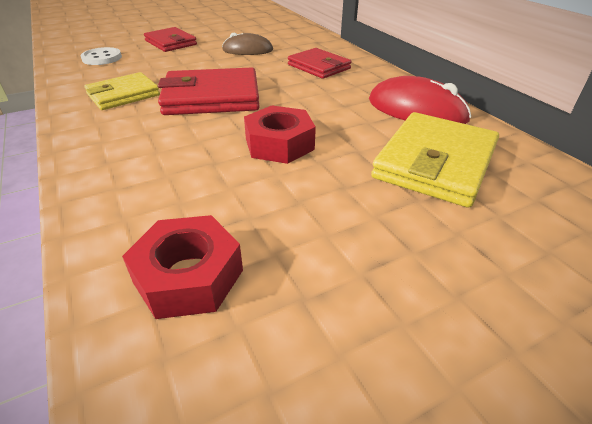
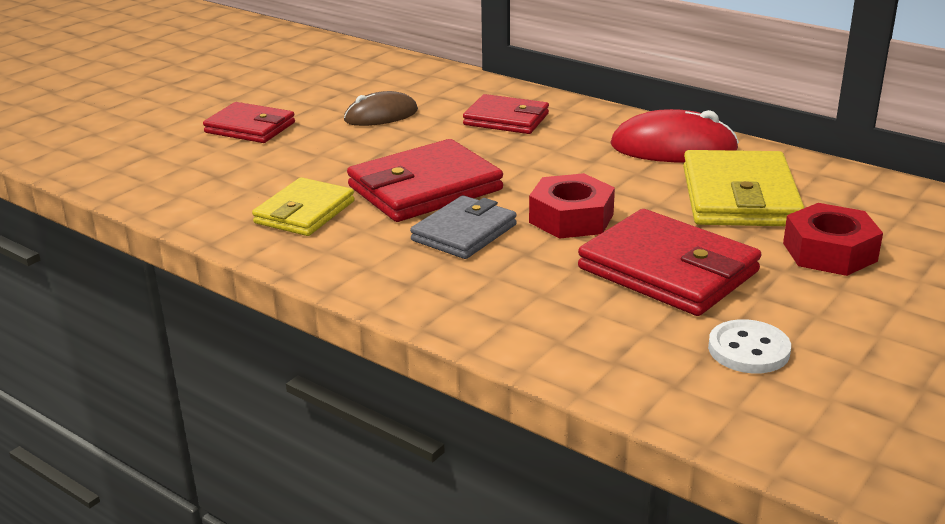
camera: 25 degrees left, 10 degrees down
white button [81,47,122,65] -> white button moved to [708,319,791,374]
red nut [122,215,243,319] -> red nut moved to [783,203,883,276]
none -> grey wallet [410,195,517,259]
none -> red wallet [578,209,761,316]

